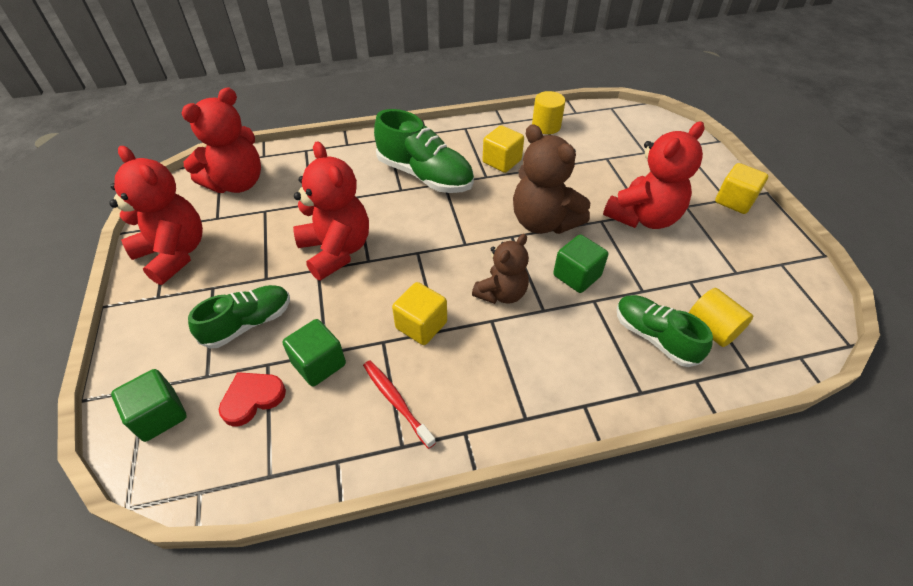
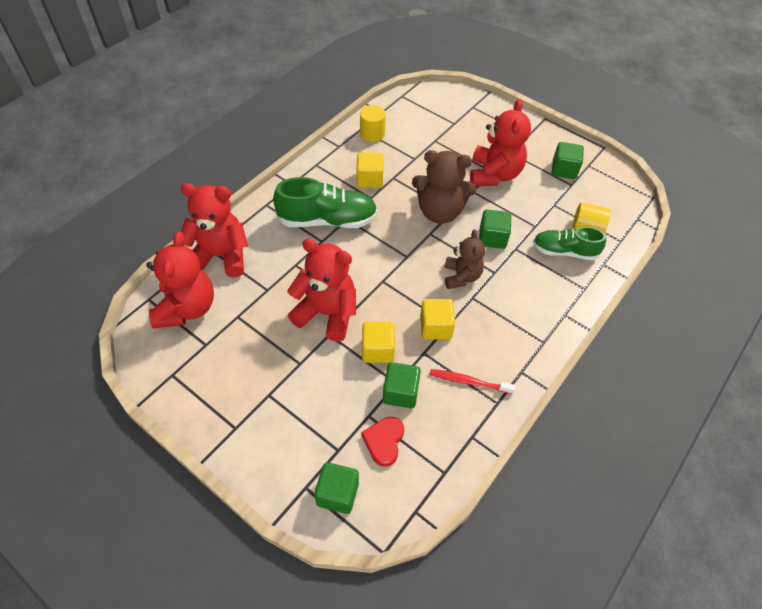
camera: 40 degrees left, 5 degrees up
red teddy bear [109,146,203,285] -> red teddy bear moved to [181,183,248,277]
green shoe [188,285,290,349] -> none
yellow cube [715,163,768,214] -> yellow cube moved to [362,322,395,363]
none -> green cube [552,142,584,179]

